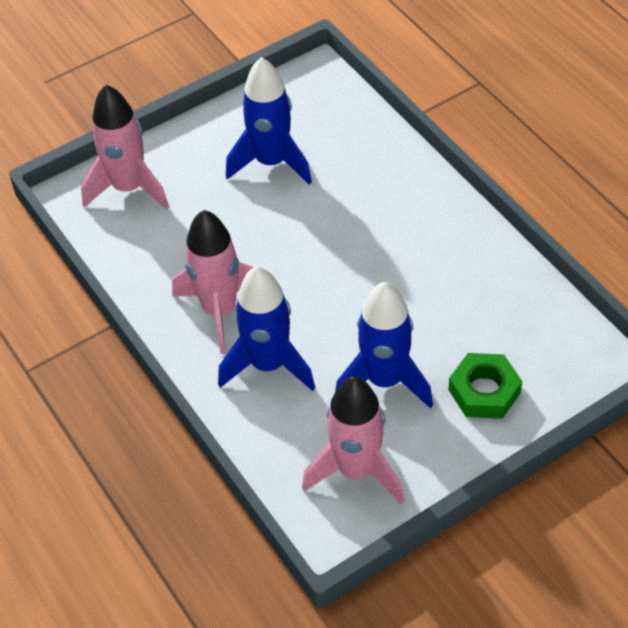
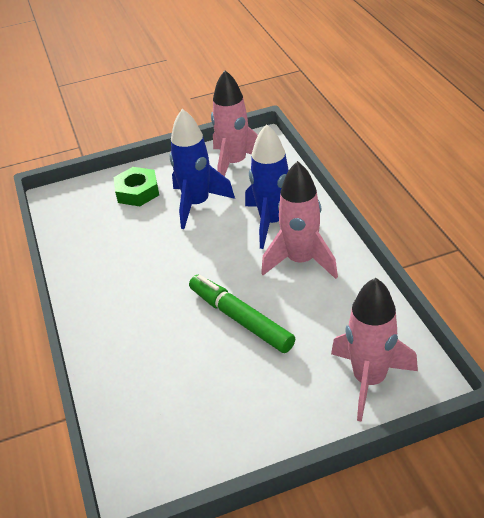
camera: 165 degrees left, 10 degrees down
blue rocket [226,57,312,185] -> none
none -> green marker [189,275,295,353]

